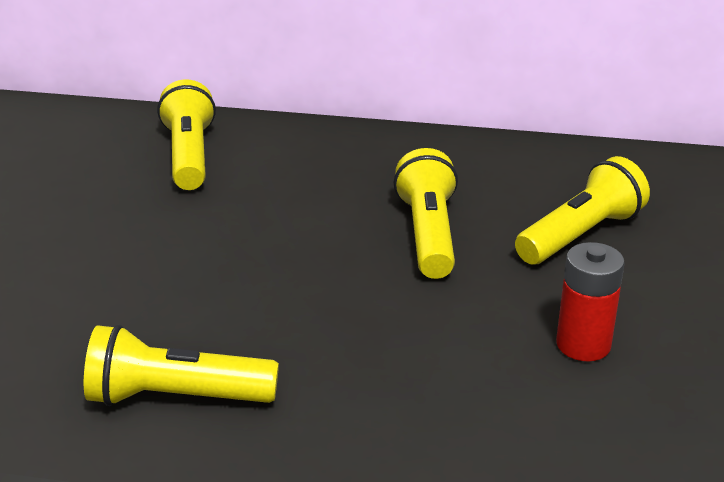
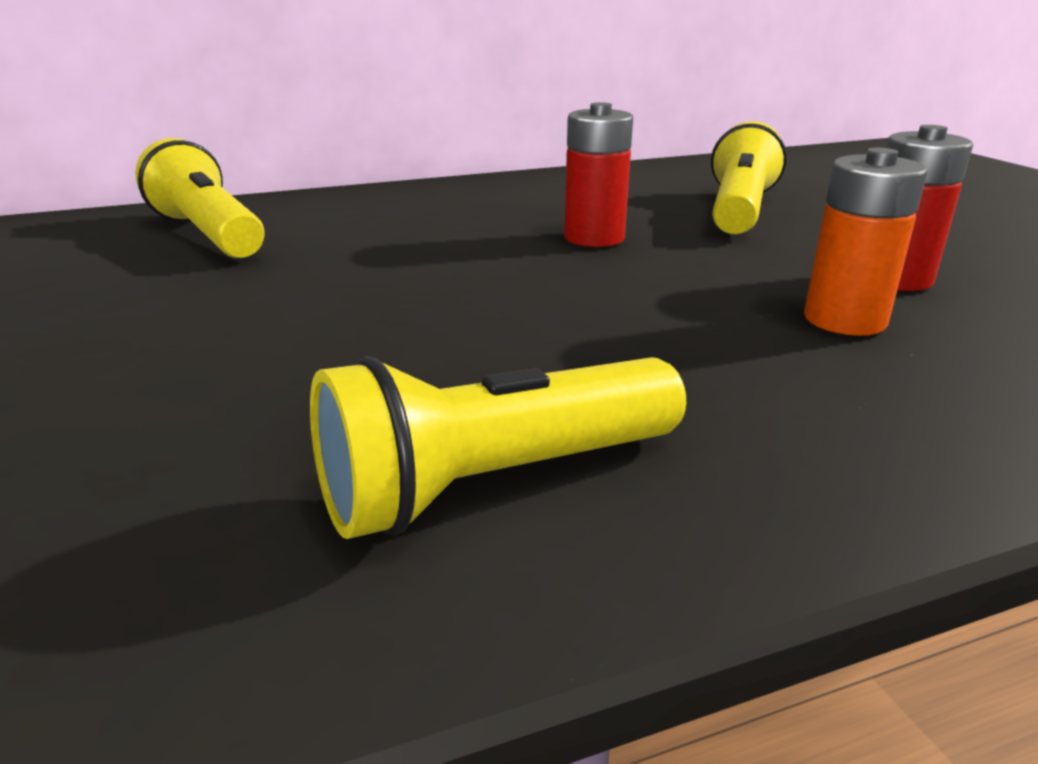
camera: 30 degrees left, 5 degrees down
yellow flashlight [393,148,458,279] -> red battery [564,102,633,247]
none -> orange battery [804,148,928,336]

